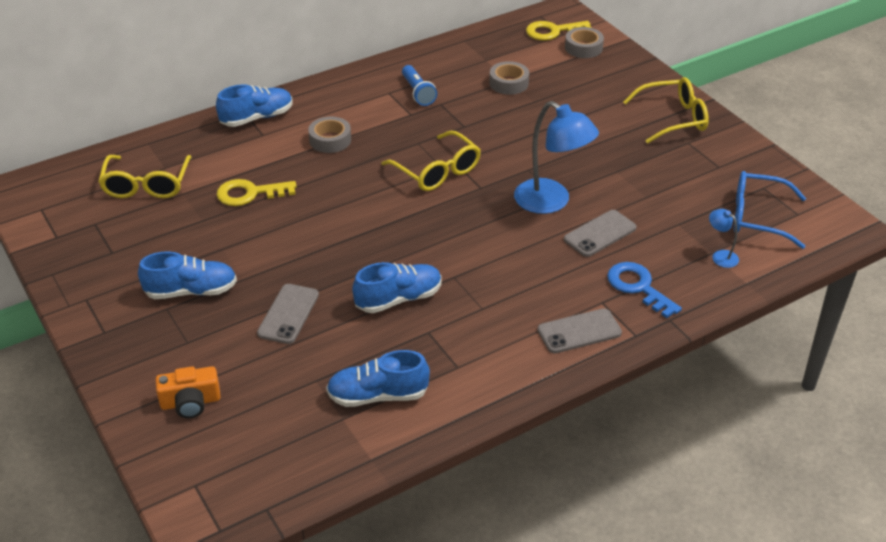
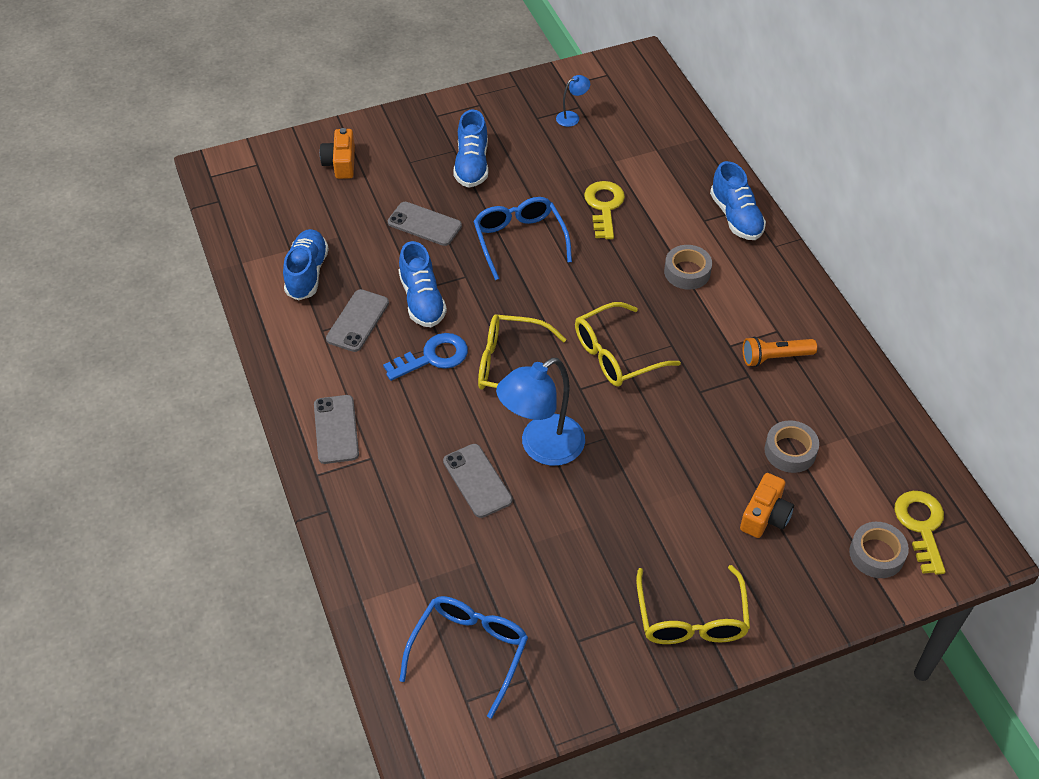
camera: 100 degrees right, 10 degrees up
yellow glasses [98,155,192,198] -> yellow glasses moved to [478,314,566,390]
blue flashlight [402,65,437,106] -> orange flashlight [743,337,817,367]
blue key [607,262,682,318] -> blue key moved to [383,333,468,381]
blue lamp [709,209,739,268] -> blue lamp moved to [556,75,590,127]
none -> grey phone [326,289,389,352]
none -> blue glasses [473,197,572,280]
none -> orange camera [740,473,794,538]

